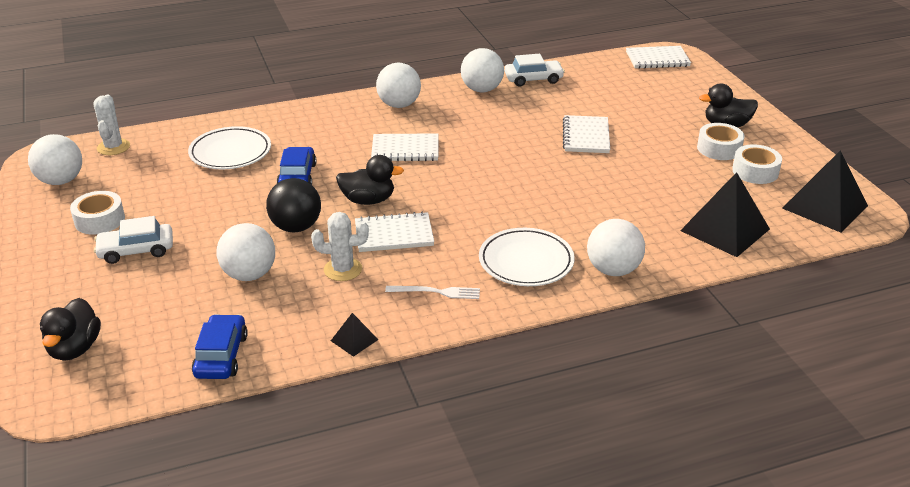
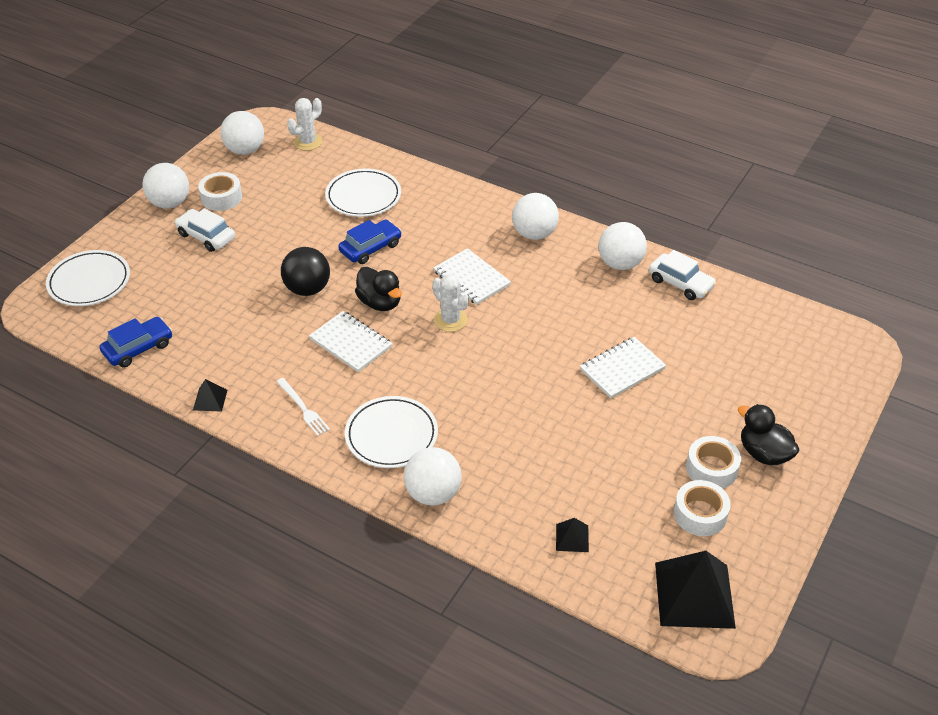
camera: 50 degrees right, 10 degrees up
black duck [40,298,101,361] -> white plate [46,250,130,306]
white ball [216,223,275,281] -> white ball moved to [142,163,189,209]
white cactus [311,212,369,281] -> white cactus moved to [432,273,469,332]
white notebook [626,46,691,69] -> none
black pyramid [680,172,770,257] -> black pyramid [556,518,589,552], size x0.46

